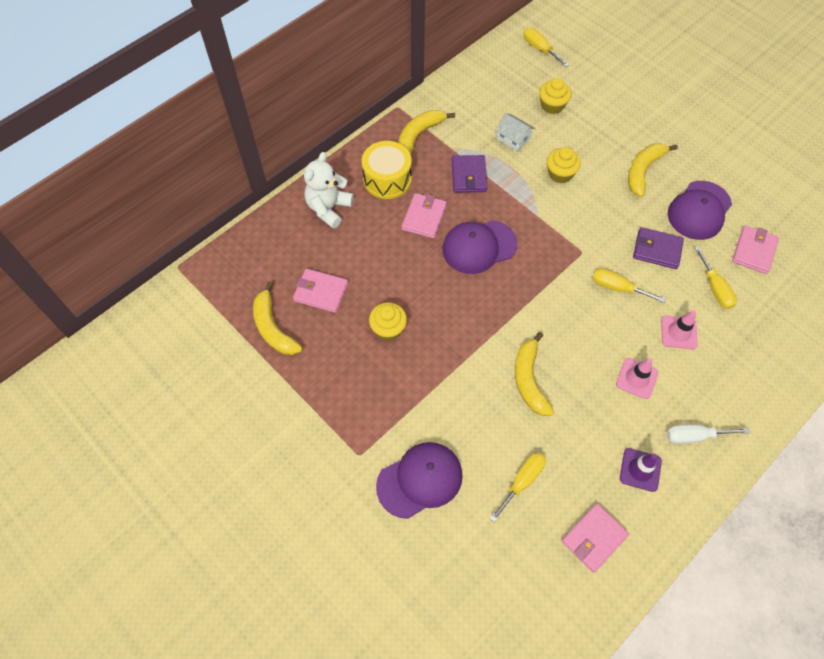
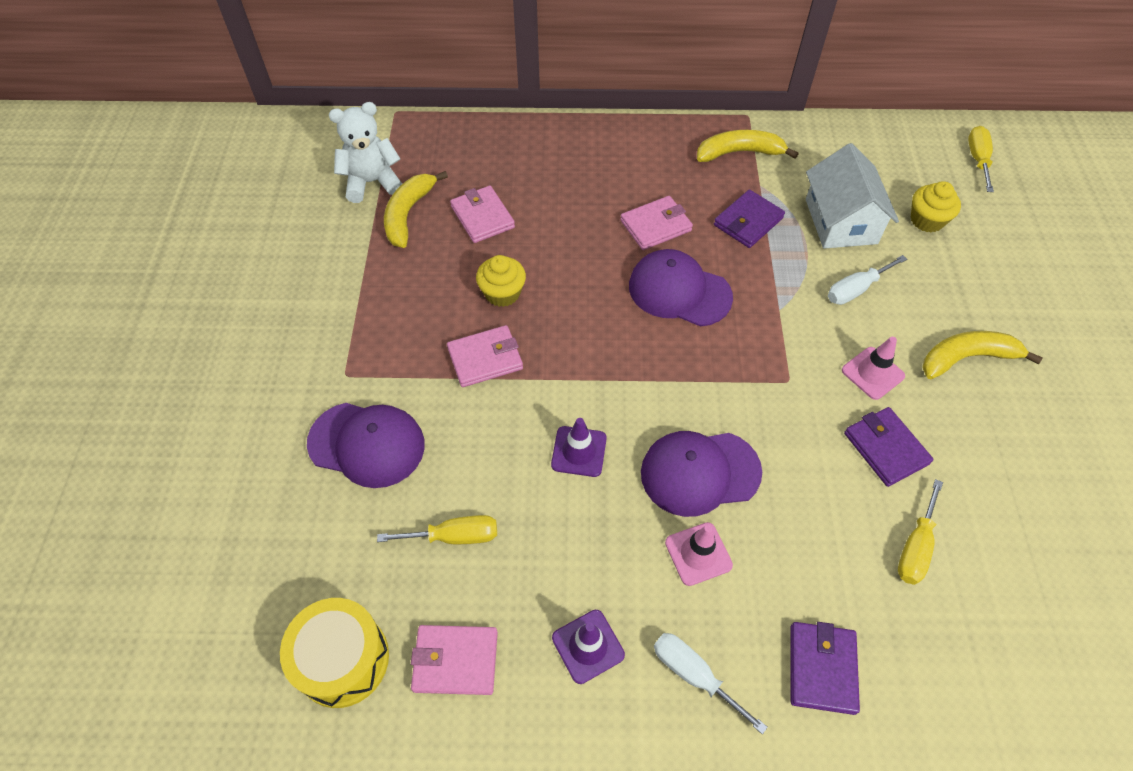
camera: 45 degrees right, 5 degrees down
white teddy bear [304,152,354,229] -> white teddy bear moved to [329,102,402,203]
yellow drum [362,141,412,199] -> yellow drum moved to [280,598,389,708]
white house [495,113,535,151] -> white house [806,143,899,249], size x1.82
yellow banana [515,332,554,416] -> purple traffic cone [551,418,607,477]
yellow cupcake [547,147,581,183] -> white screwdriver [828,255,907,305]
yellow screwdriver [593,269,666,303] -> none
pink traffic cone [661,310,698,349] -> pink traffic cone moved to [842,337,905,400]
purple cap [667,181,732,240] -> purple cap moved to [641,431,762,517]
pink wallet [732,225,779,274] -> pink wallet moved to [447,325,523,387]
none -> purple wallet [791,622,860,715]

